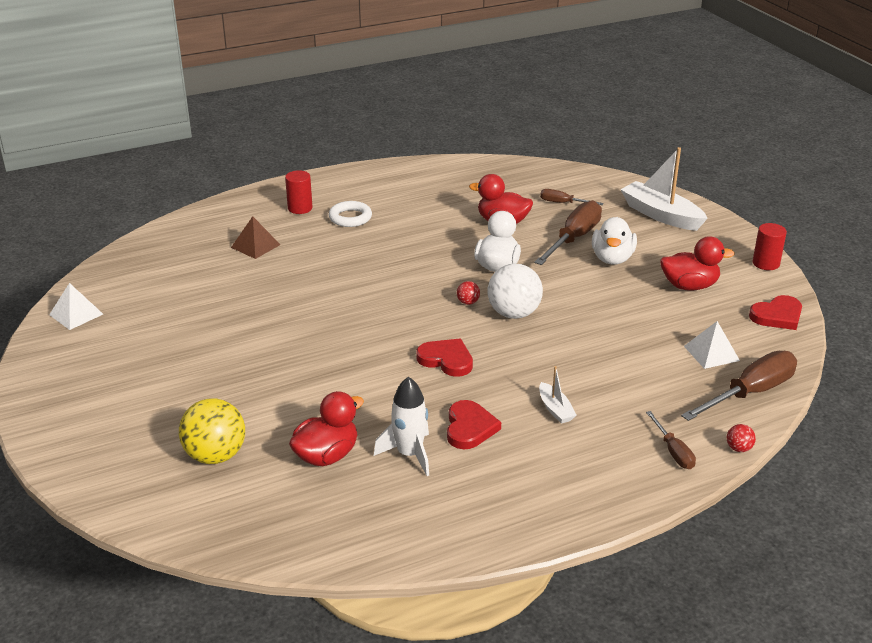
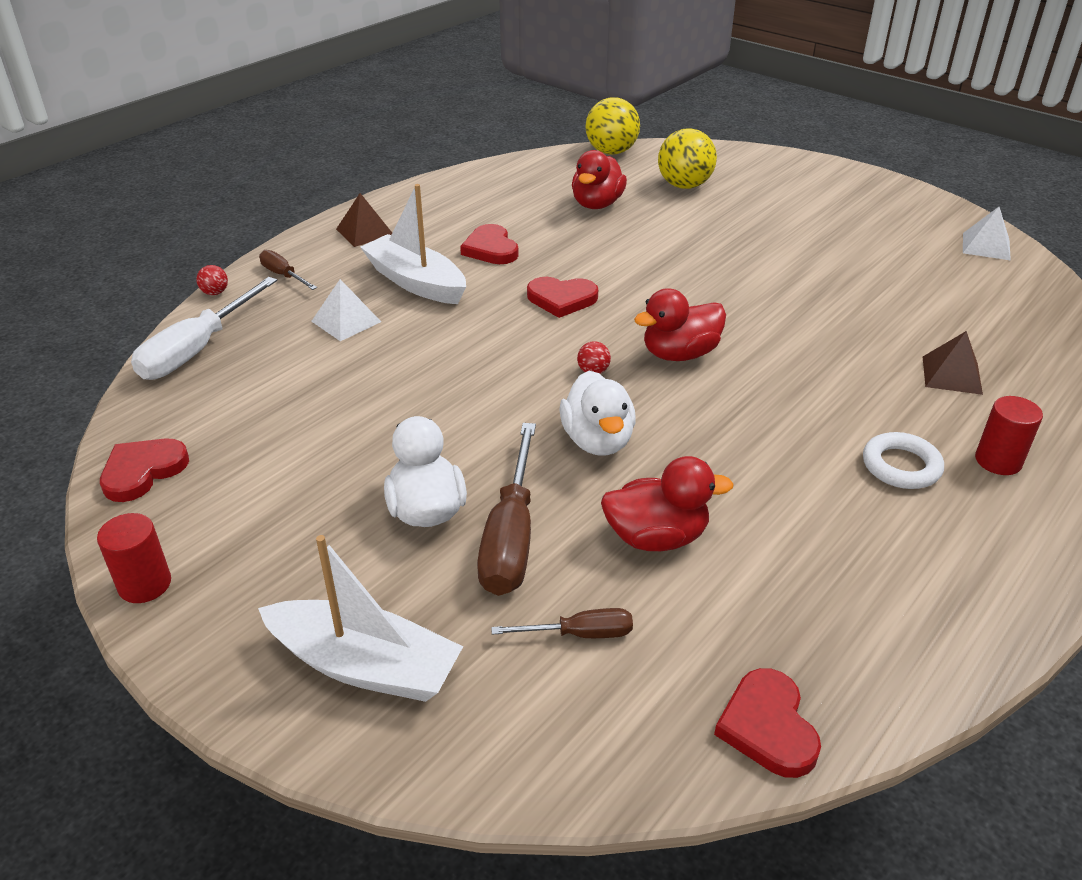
camera: 155 degrees right, 5 degrees up
white rocket [374,377,429,476] -> none
white ball [488,263,543,319] -> none
white boat [539,366,577,424] -> white boat [360,184,466,304], size x2.03
red duck [660,236,735,291] -> red duck moved to [634,288,726,361]
brown screwdriver [681,351,797,421] -> white screwdriver [131,277,277,380]
white pyramid [684,321,740,369] -> white pyramid moved to [311,279,381,341]
none -> brown pyramid [336,193,392,247]
none -> yellow ball [586,97,640,155]
none -> red heart [714,668,821,778]

